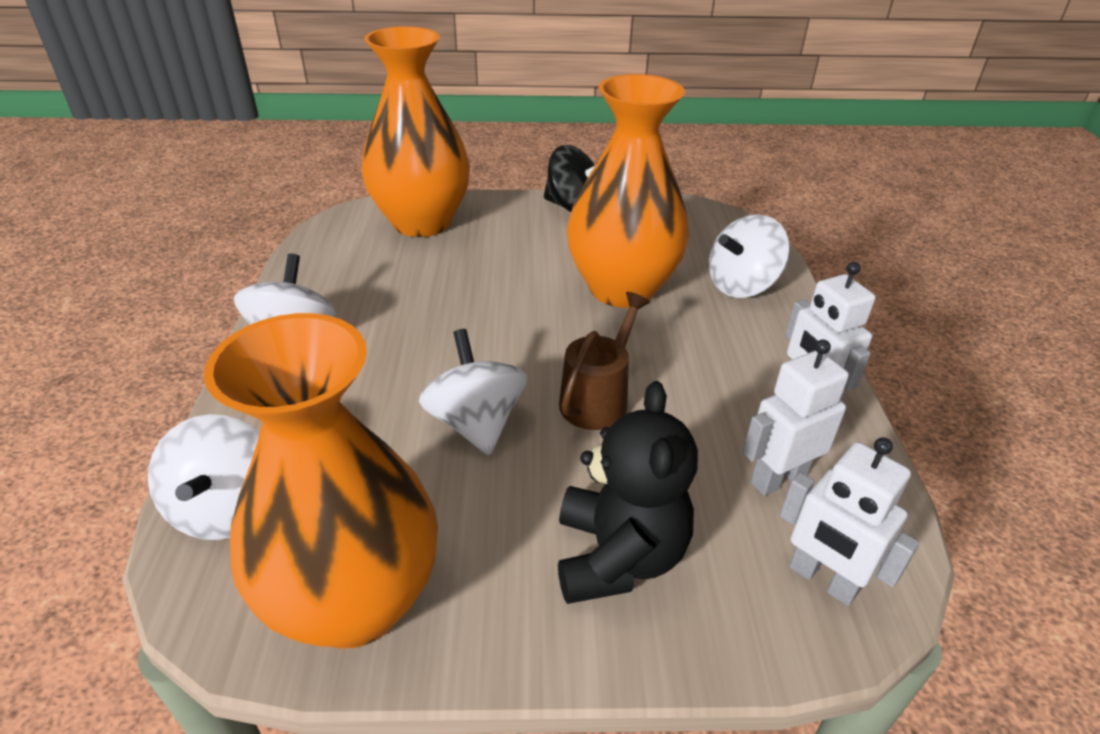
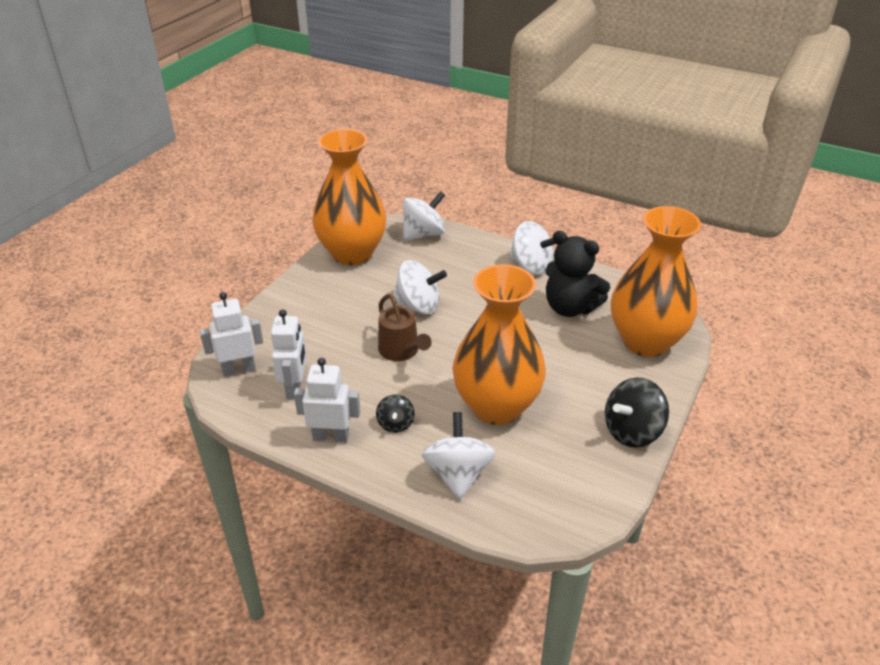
camera: 120 degrees right, 0 degrees up
white spinning top [148,414,260,540] -> white spinning top turned 120 degrees clockwise [403,191,445,241]
black teddy bear [558,381,698,604] -> black teddy bear moved to [546,231,610,317]
none -> black spinning top [376,394,415,433]

